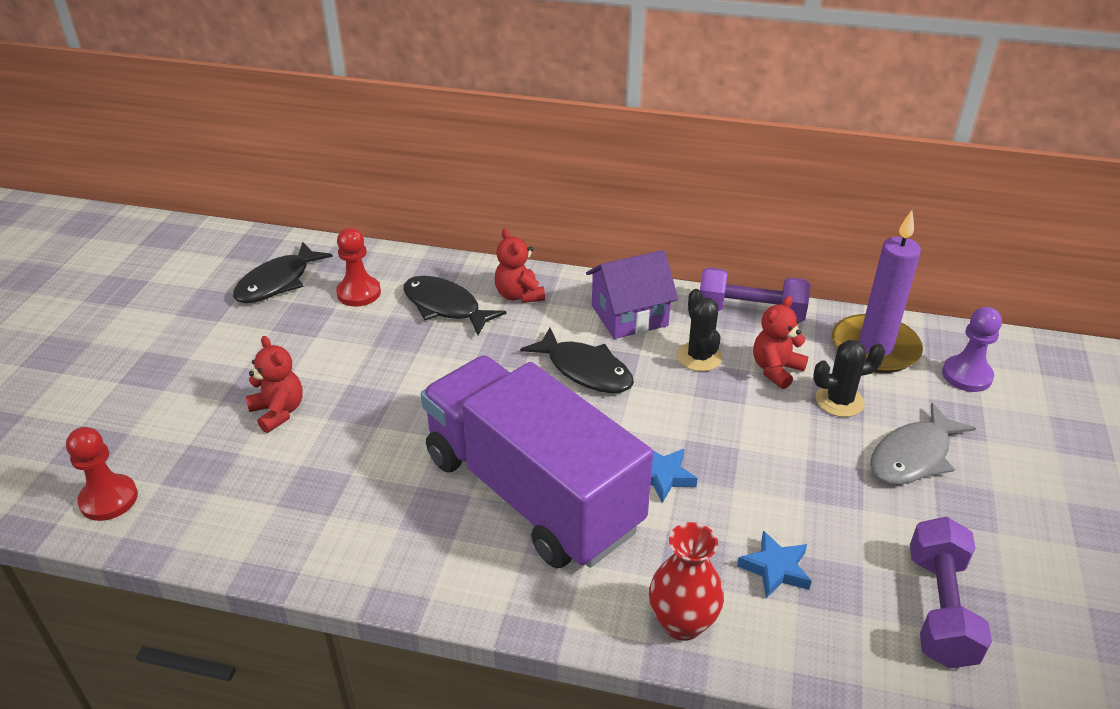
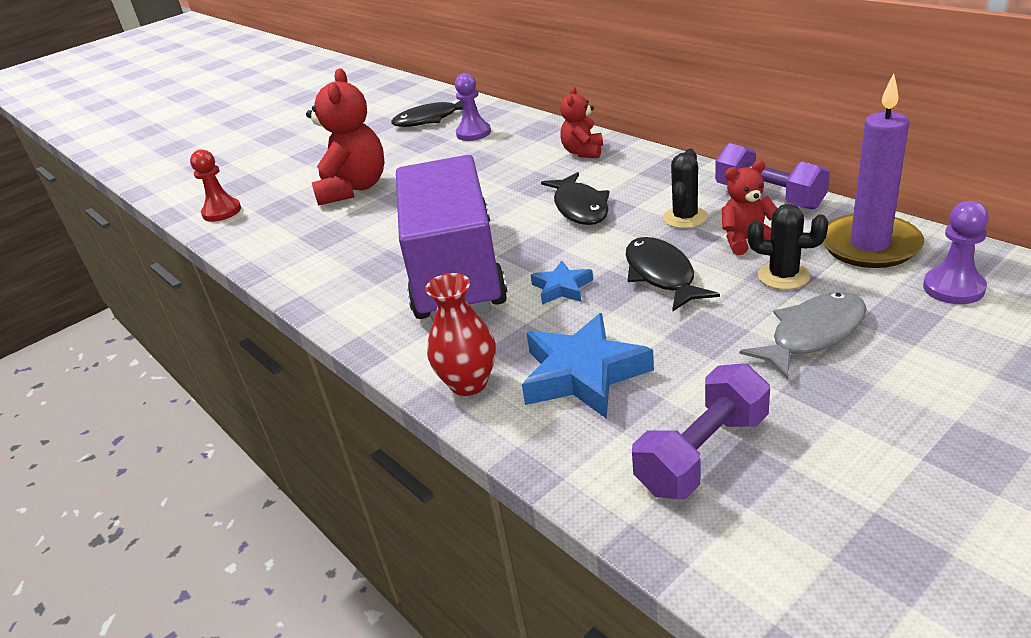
camera: 40 degrees right, 5 degrees down
red teddy bear [246,336,303,433] -> red teddy bear [306,68,385,206], size x1.79
red pawn [336,228,381,306] -> purple pawn [455,73,491,141]
black fish [404,276,506,335] -> black fish moved to [626,237,720,312]
purple house [586,250,678,339] -> none
blue star [737,531,812,598] -> blue star [522,313,654,419], size x1.85
grey fish [870,403,976,485] -> grey fish turned 150 degrees clockwise [740,292,867,379]

